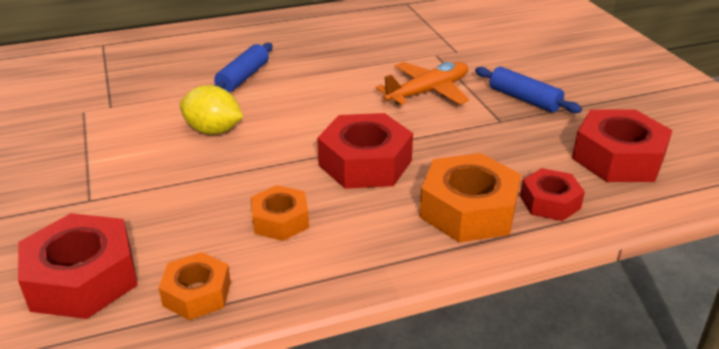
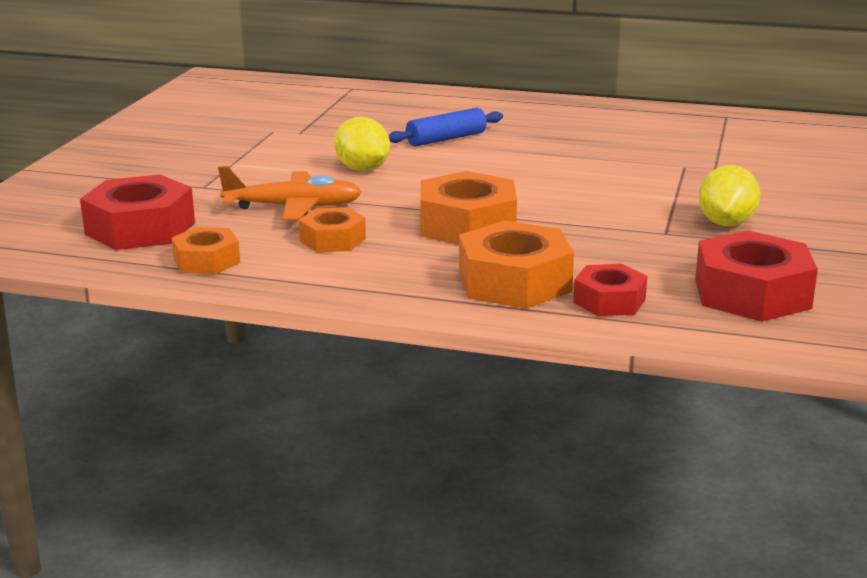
camera: 35 degrees right, 10 degrees down
red nut [317,113,413,189] -> orange nut [420,171,517,245]
orange plane [376,62,469,105] -> orange plane moved to [218,166,362,220]
blue rolling pin [475,67,582,113] -> yellow lemon [698,165,760,226]

